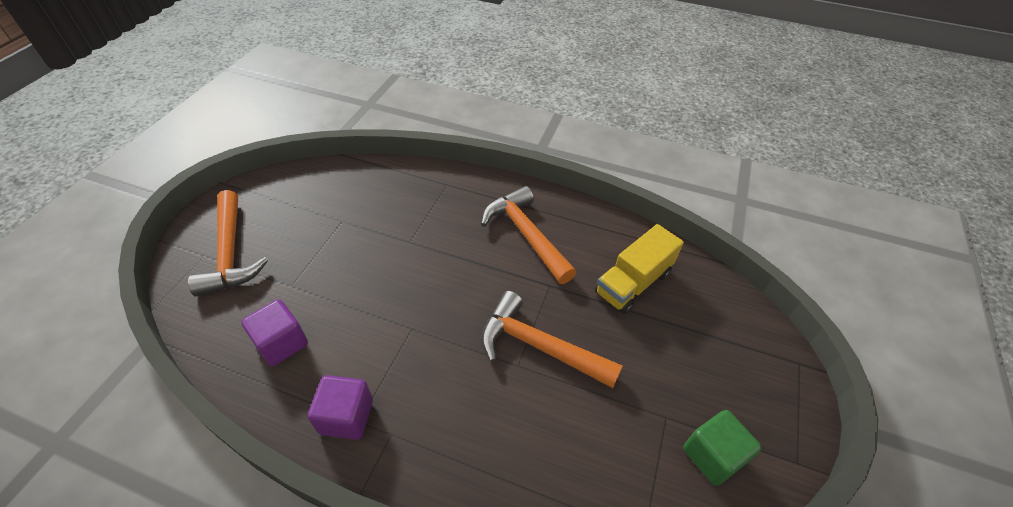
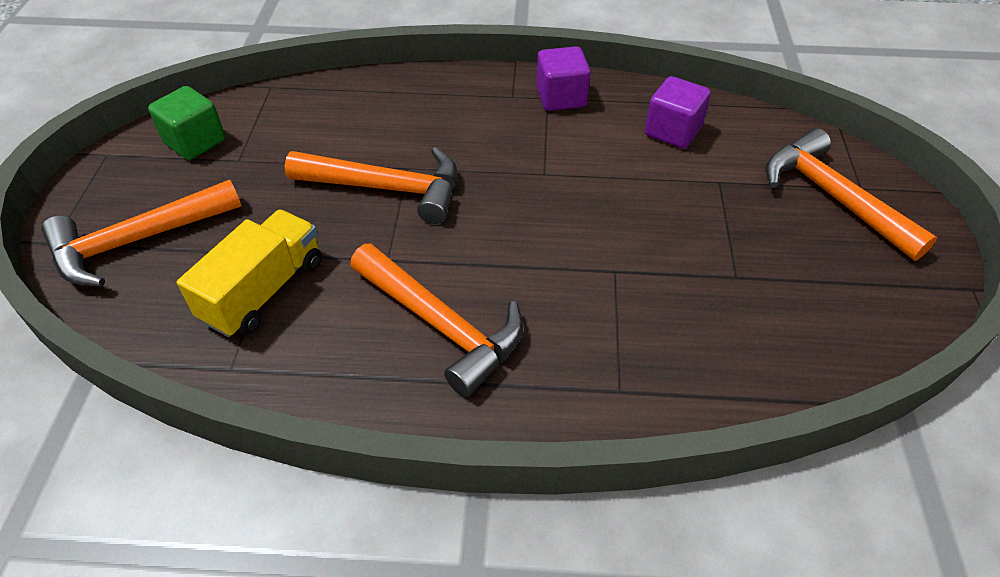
camera: 165 degrees right, 0 degrees up
none -> orange hammer [41,179,242,286]

